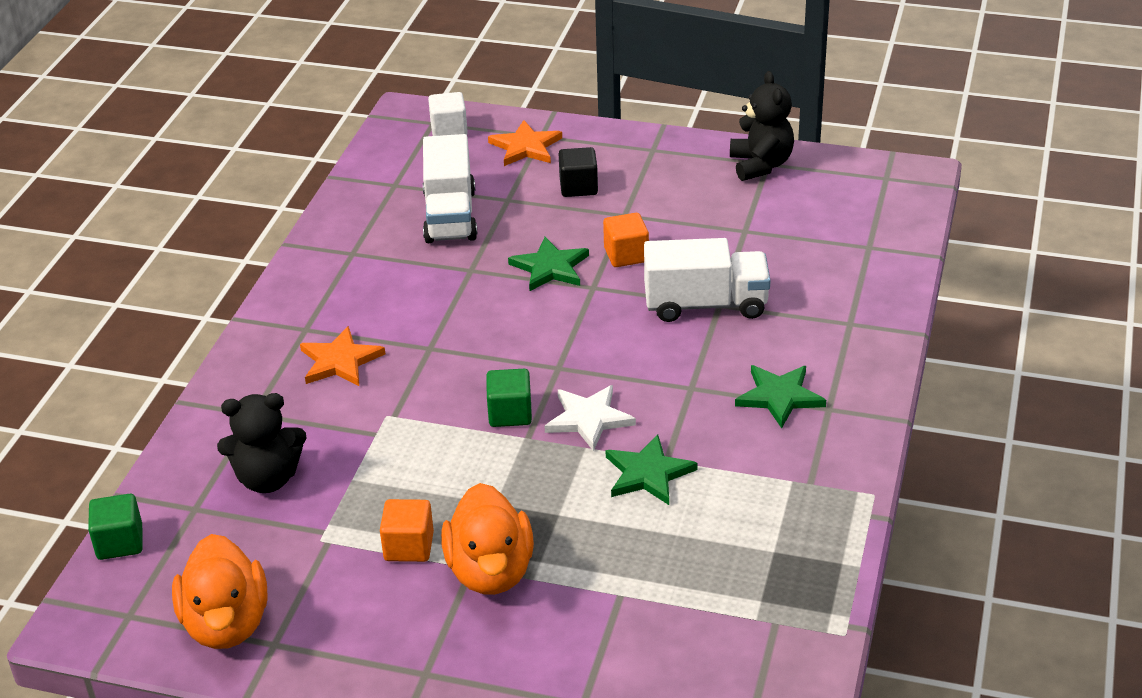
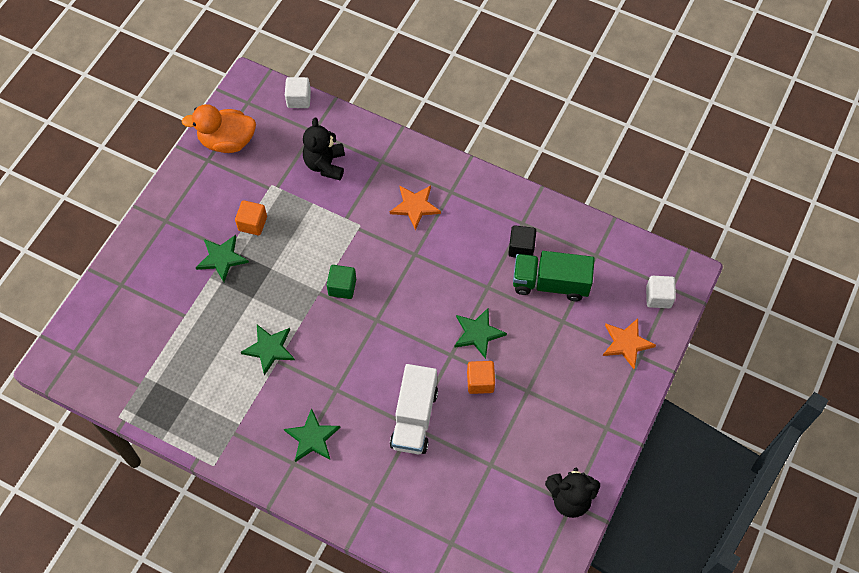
camera: 100 degrees right, 25 degrees up
green cube [88,494,143,560] -> white cube [285,77,311,108]
white truck [423,134,477,243] -> green truck [513,251,595,301]
orange duck [441,483,534,595] -> green star [196,235,249,282]
white star [545,385,636,451] -> none
black cube [559,147,598,197] -> black cube moved to [508,225,536,257]

